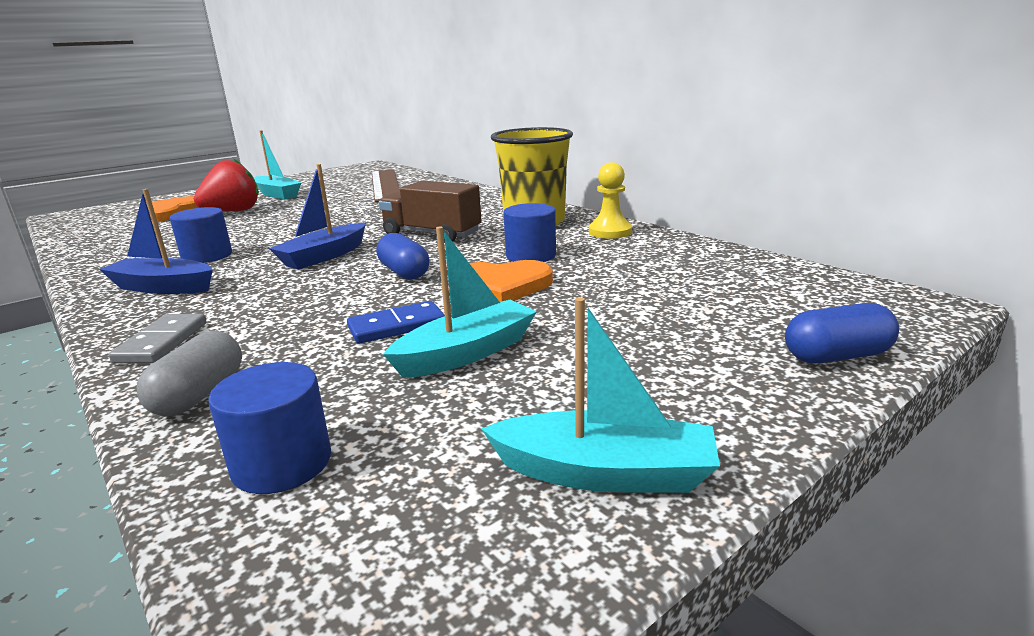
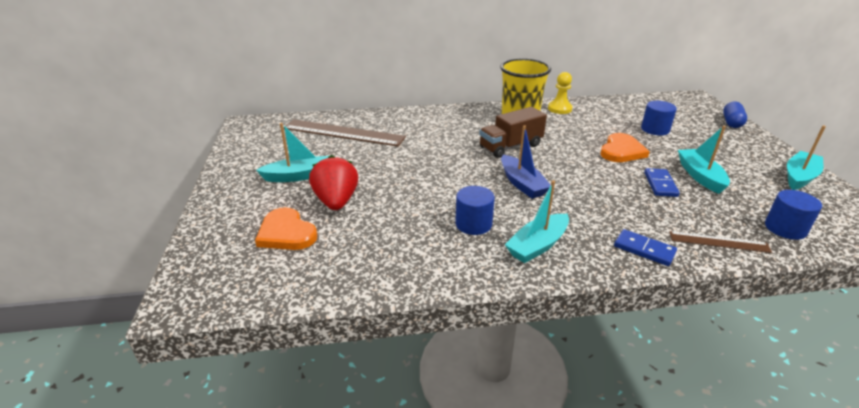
camera: 60 degrees left, 10 degrees up
blue boat [99,189,213,294] -> turquoise boat [505,180,569,263]
grey domino [109,314,207,363] -> blue domino [614,229,677,266]
grey capsule [136,331,242,416] -> brown ruler [669,231,772,253]
blue capsule [376,233,429,280] -> none
blue cylinder [503,203,556,262] -> blue cylinder moved to [641,101,677,135]

